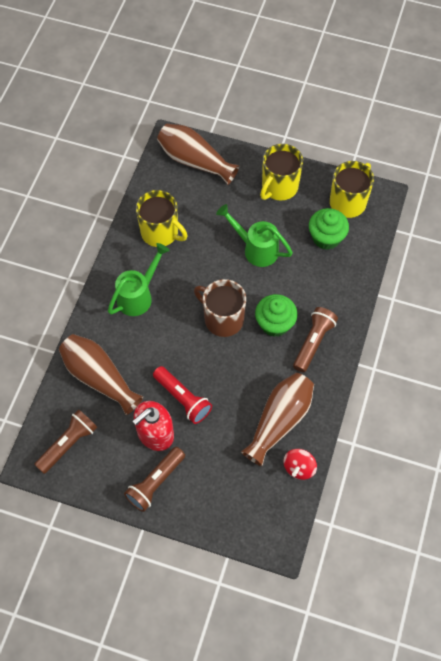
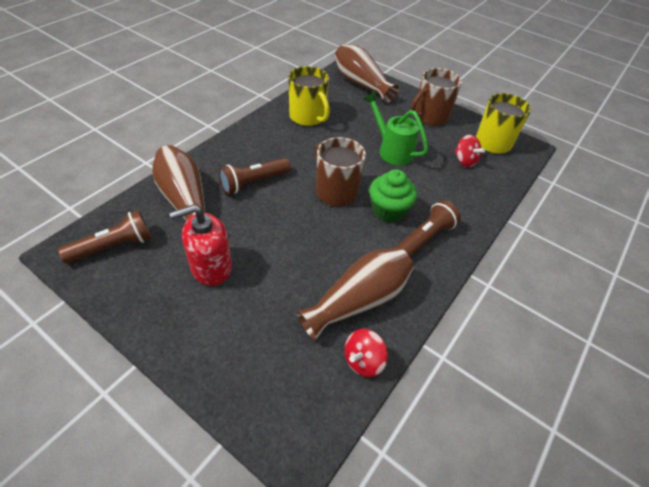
camera: 15 degrees right, 15 degrees down
green watering can [108,243,170,316] -> none
brown flashlight [124,447,185,512] -> brown flashlight moved to [219,158,291,195]
red flashlight [153,366,212,424] -> none
yellow mug [260,144,303,201] -> brown mug [411,68,462,126]
green cupcake [309,208,349,250] -> red spinning top [454,135,485,167]

